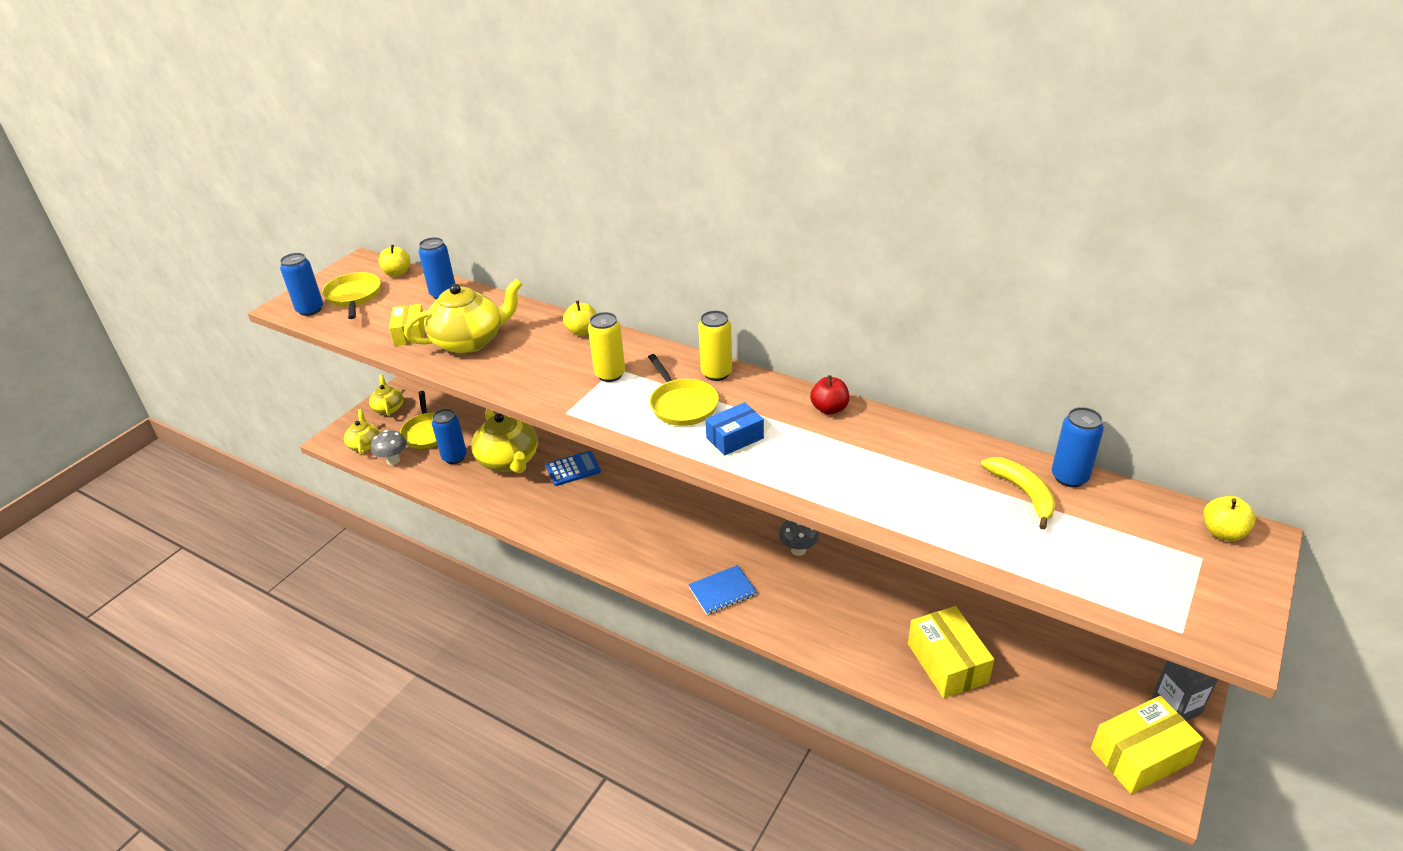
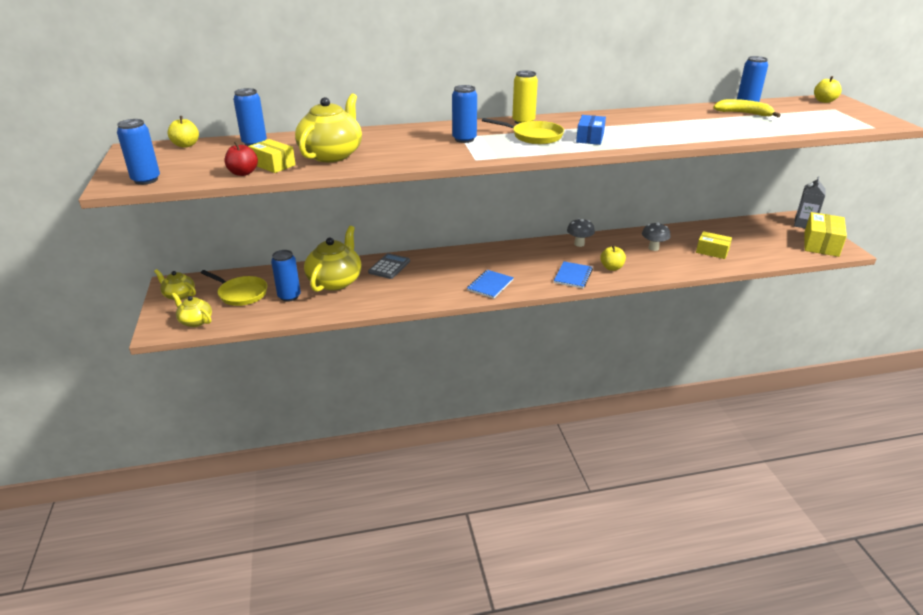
camera: 45 degrees left, 5 degrees down
yellow pan [322,272,381,319] -> none
grey mushroom [371,430,407,465] -> grey mushroom moved to [642,222,671,251]
yellow teapot [471,409,538,473] -> yellow teapot turned 90 degrees counterclockwise [304,226,362,292]
blue calculator [546,451,601,486] -> grey calculator [368,253,410,279]
yellow apple [563,300,596,336] -> yellow apple moved to [600,245,626,271]
yellow can [588,312,625,382] -> blue can [452,85,477,143]
red apple [810,375,849,415] -> red apple moved to [224,141,258,176]
yellow box [908,606,994,698] -> yellow box [696,231,732,259], size x0.64
none -> blue notebook [467,270,514,299]

